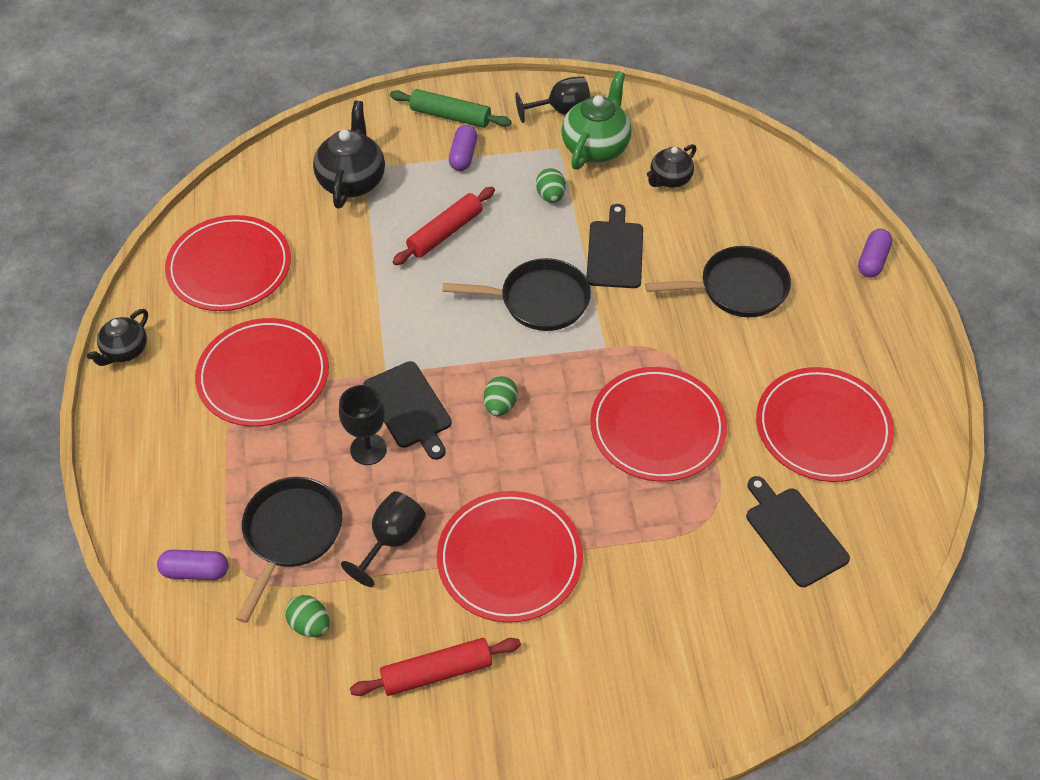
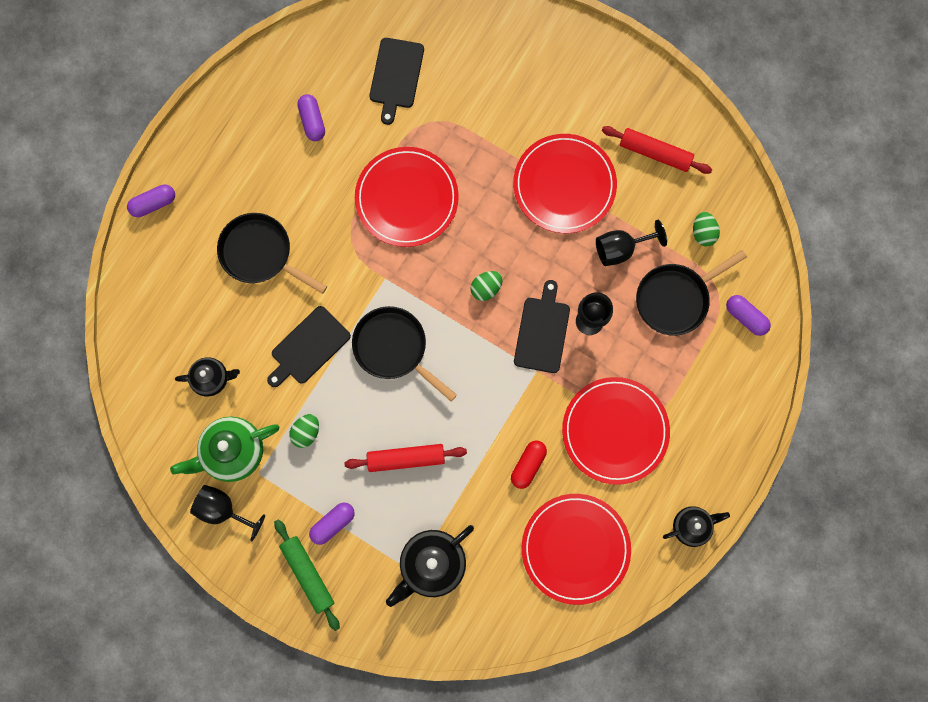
camera: 140 degrees left, 25 degrees up
red plate [756,367,894,482] -> purple capsule [297,94,325,141]
none -> red capsule [511,441,547,489]

